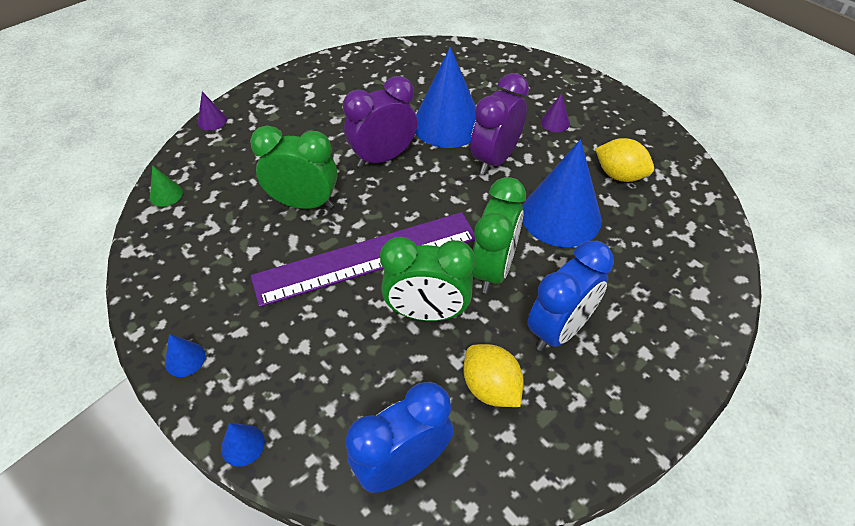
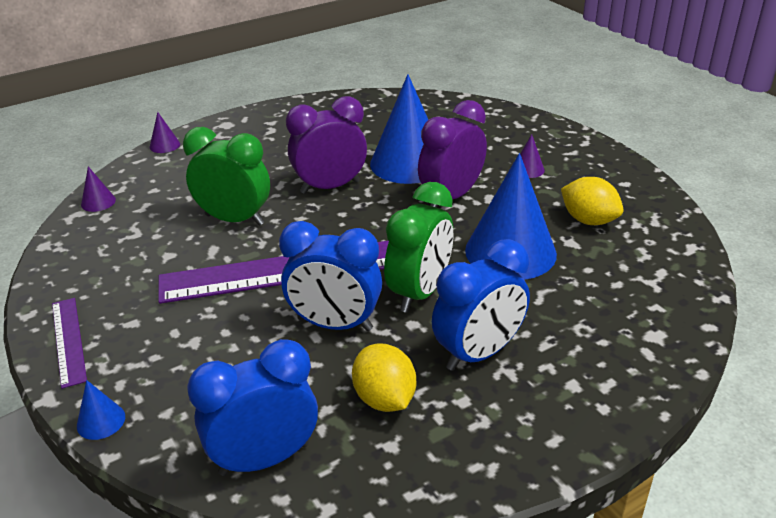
camera: 10 degrees right, 15 degrees down
green cone [150,165,183,206] -> purple cone [81,166,116,212]
blue cone [165,334,205,377] -> purple ruler [52,298,87,389]
green clock [380,237,475,321] -> blue clock [279,221,382,331]

